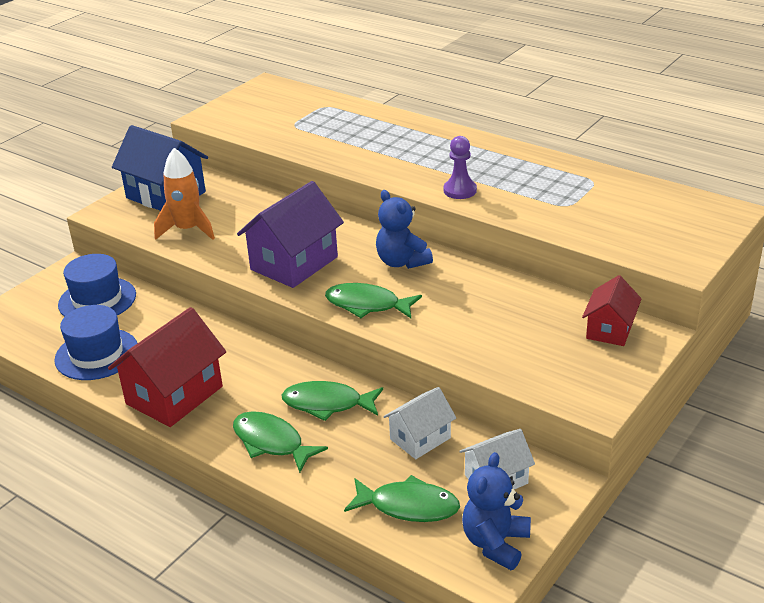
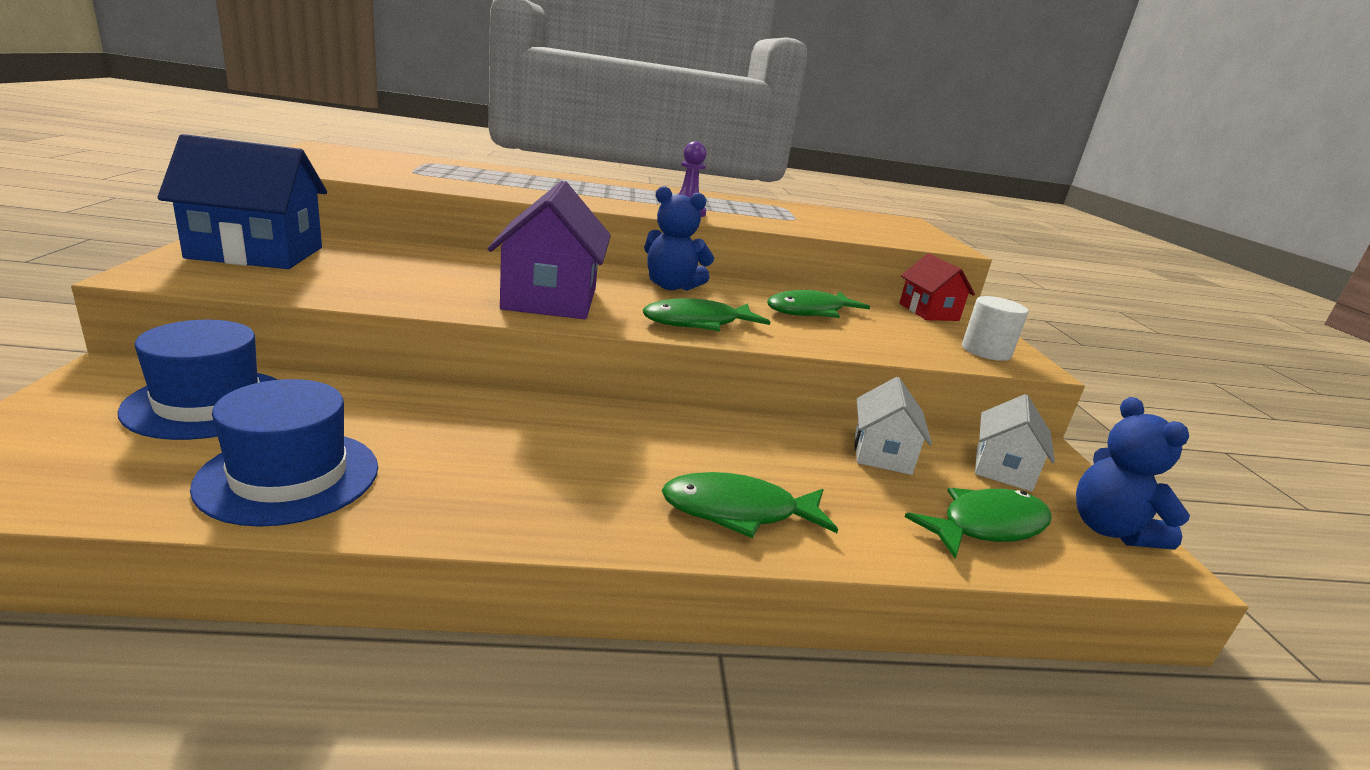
camera: 45 degrees left, 10 degrees down
red house [108,307,226,427] -> none
orange rocket [154,148,215,240] -> none
green fish [282,381,383,421] -> green fish moved to [767,290,870,318]
none -> white cylinder [962,296,1028,361]

